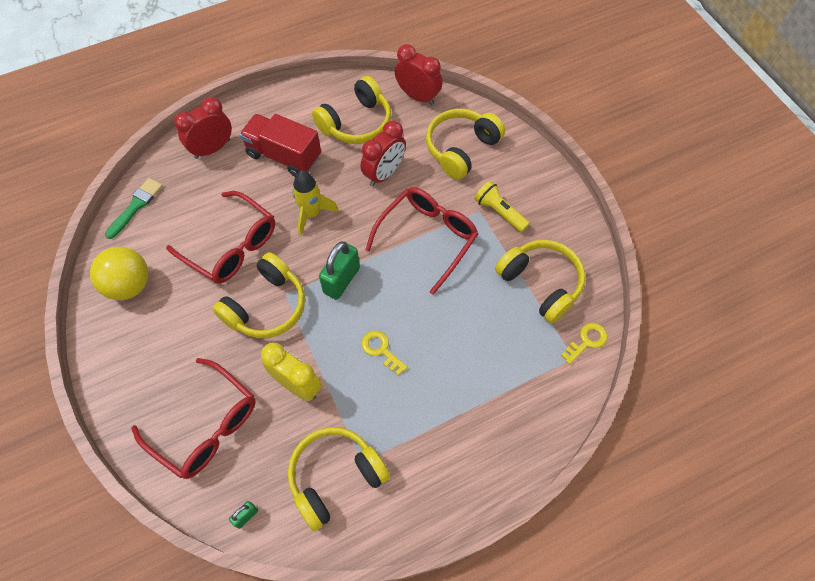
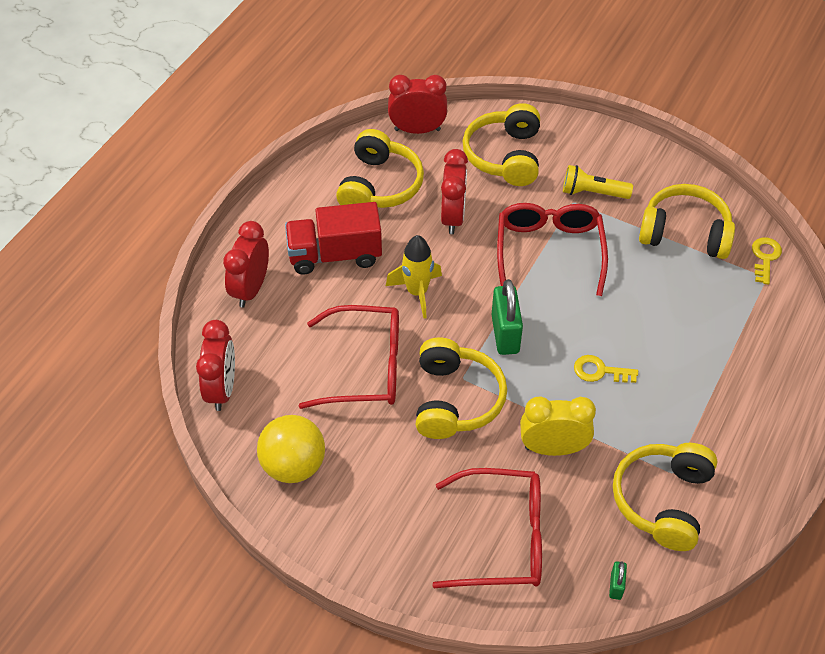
camera: 35 degrees left, 10 degrees down
green brush [105,178,163,239] -> red clock [196,320,235,411]

